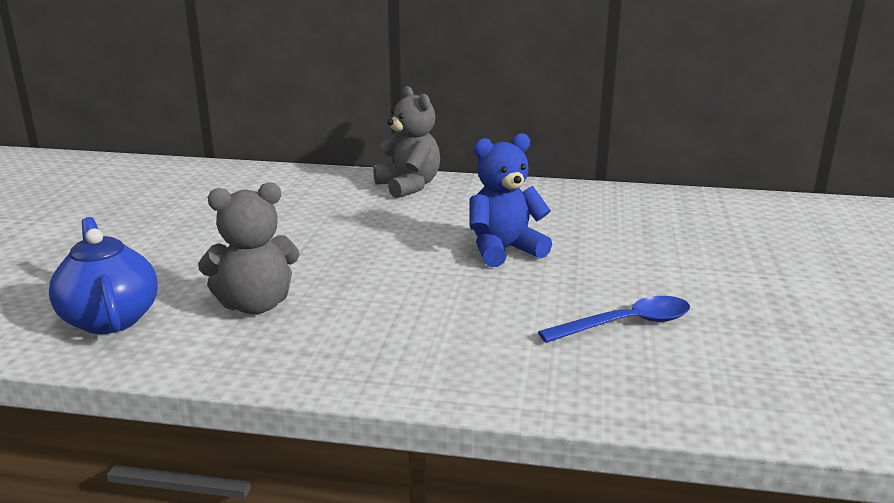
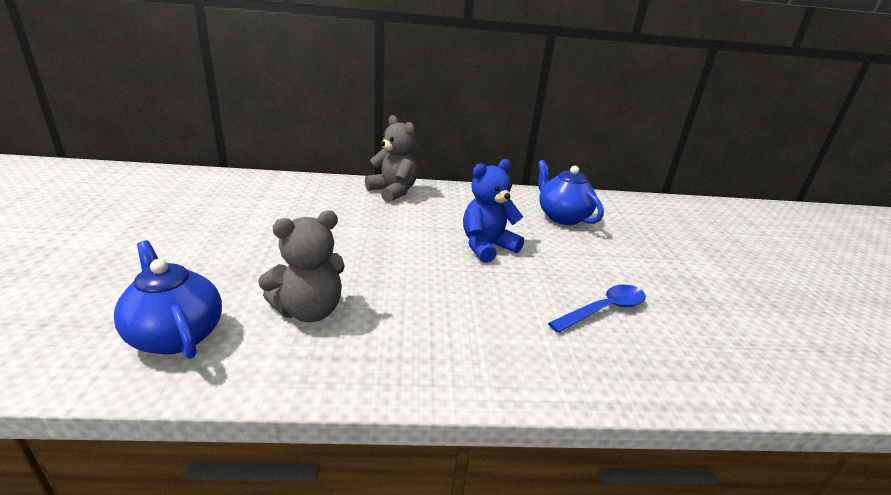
camera: 15 degrees left, 5 degrees up
none -> blue teapot [538,160,604,225]

